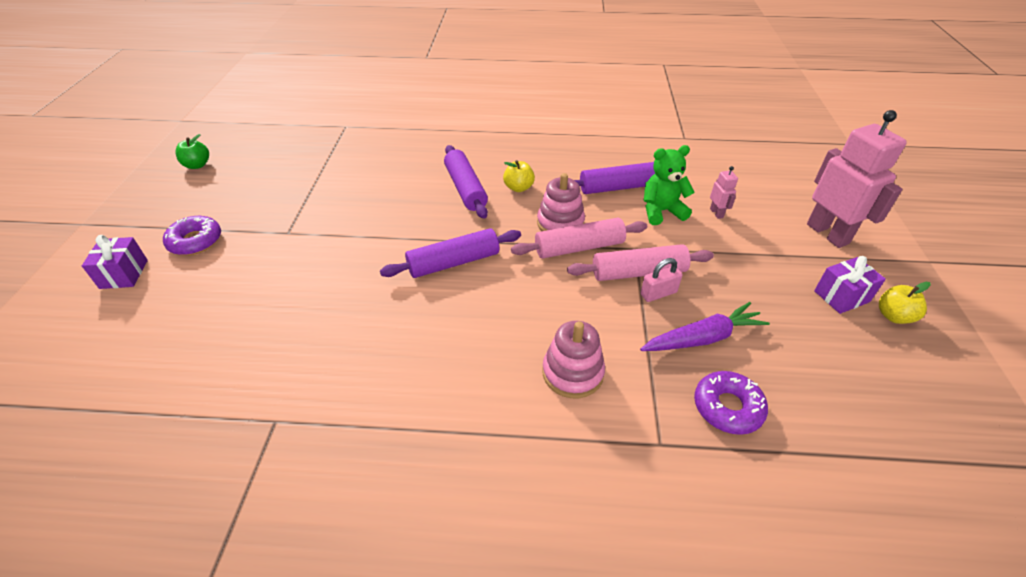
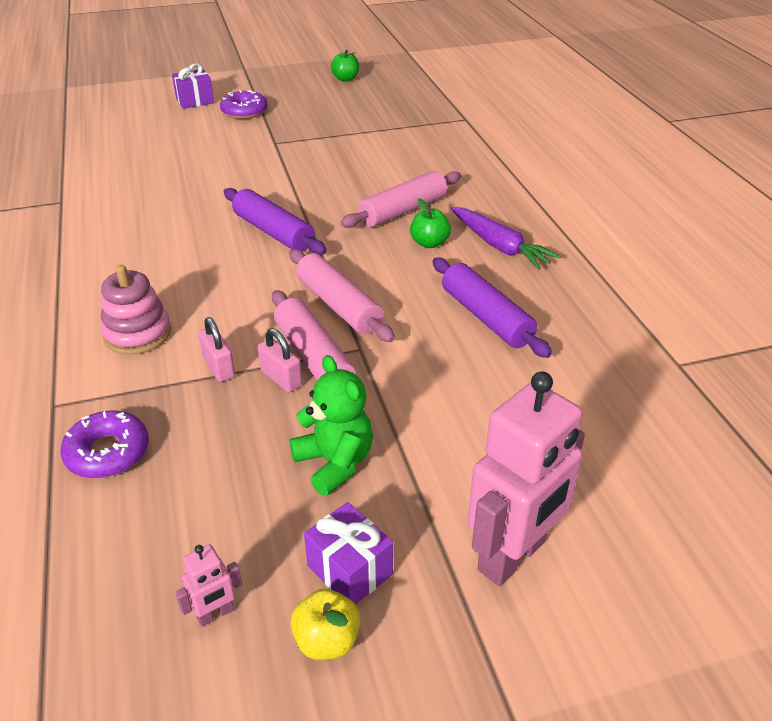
camera: 70 degrees right, 5 degrees down
purple rolling pin [444,145,488,219] -> pink rolling pin [341,171,461,228]
yellow apple [503,160,535,192] -> green apple [410,198,451,248]
pink stacking toy [537,173,585,231] -> none
purple carrot [640,302,770,351] -> purple carrot moved to [451,207,561,270]
green teddy bear [644,145,695,225] -> green teddy bear moved to [290,355,373,496]
pink robot [710,166,738,219] -> pink robot moved to [175,544,242,627]
none -> pink padlock [198,317,235,382]

